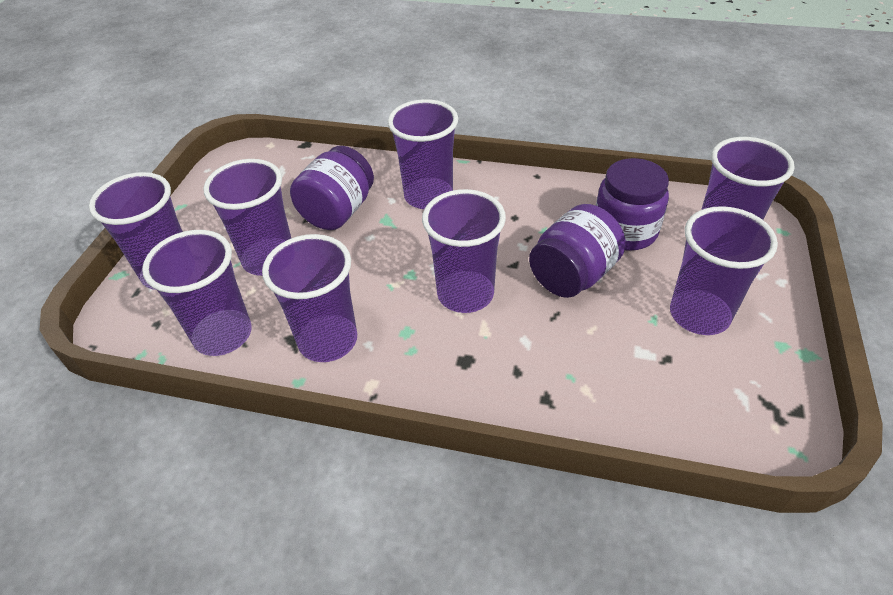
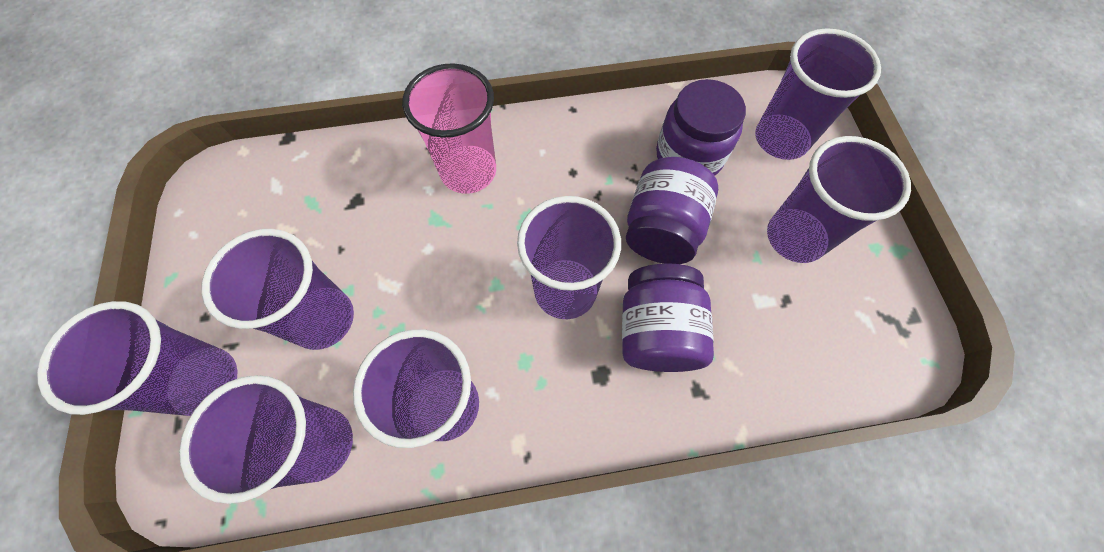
camera: 25 degrees left, 20 degrees up
purple jar [290,146,374,230] -> purple jar moved to [622,263,714,372]
purple cup [388,99,458,209] -> pink cup [402,63,496,194]

